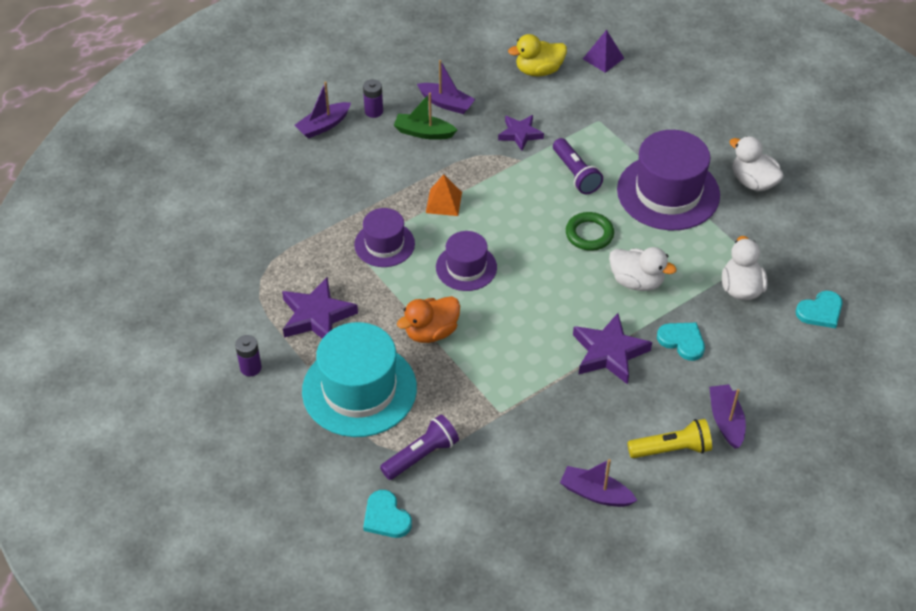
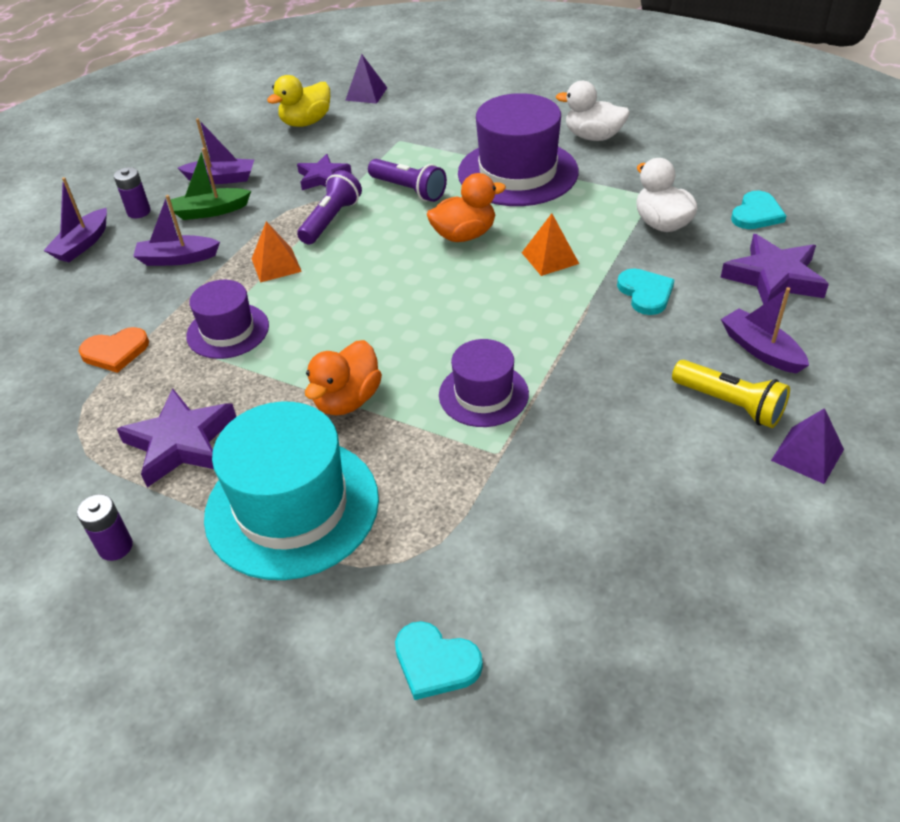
camera: 25 degrees left, 5 degrees down
purple flashlight [380,415,459,480] -> purple flashlight moved to [297,170,362,245]
purple hat [436,231,497,291] -> purple hat moved to [439,339,529,427]
purple boat [560,459,637,507] -> purple boat moved to [133,195,220,266]
green ring [566,212,614,251] -> orange duck [427,173,506,242]
purple star [573,313,652,385] -> purple star moved to [720,234,829,305]
white duck [609,247,677,291] -> orange pyramid [522,214,579,276]
yellow flashlight [627,419,712,458] -> yellow flashlight turned 75 degrees clockwise [672,360,790,428]
turquoise heart [657,322,705,361] -> turquoise heart turned 60 degrees clockwise [617,269,675,315]
none -> orange heart [79,327,149,373]
none -> purple pyramid [771,408,844,484]

